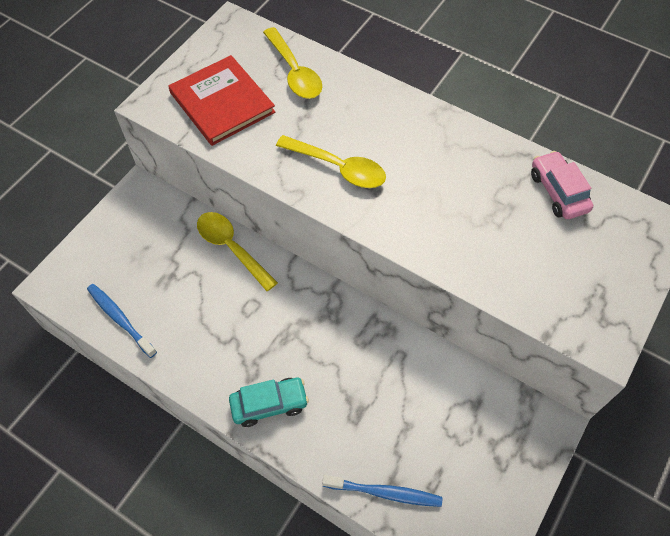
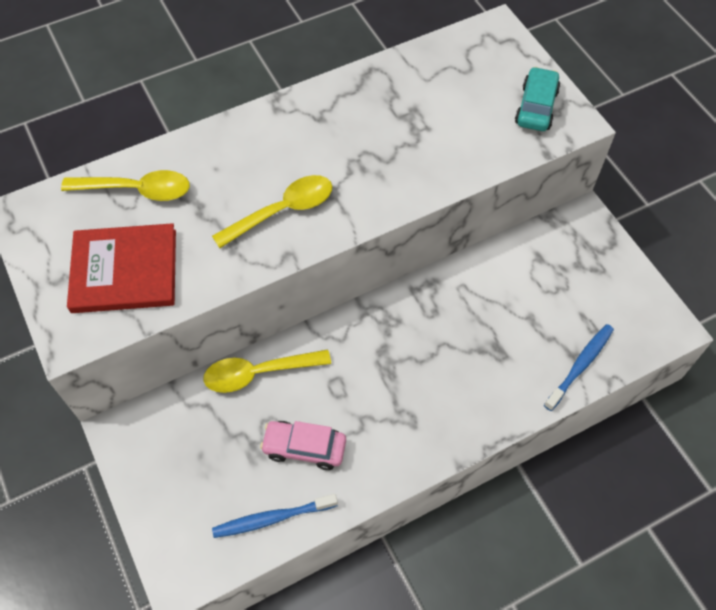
camera: 60 degrees left, 0 degrees up
turquoise car [229,378,309,427] -> turquoise car moved to [515,67,560,131]
pink car [531,151,593,219] -> pink car moved to [260,421,346,470]

